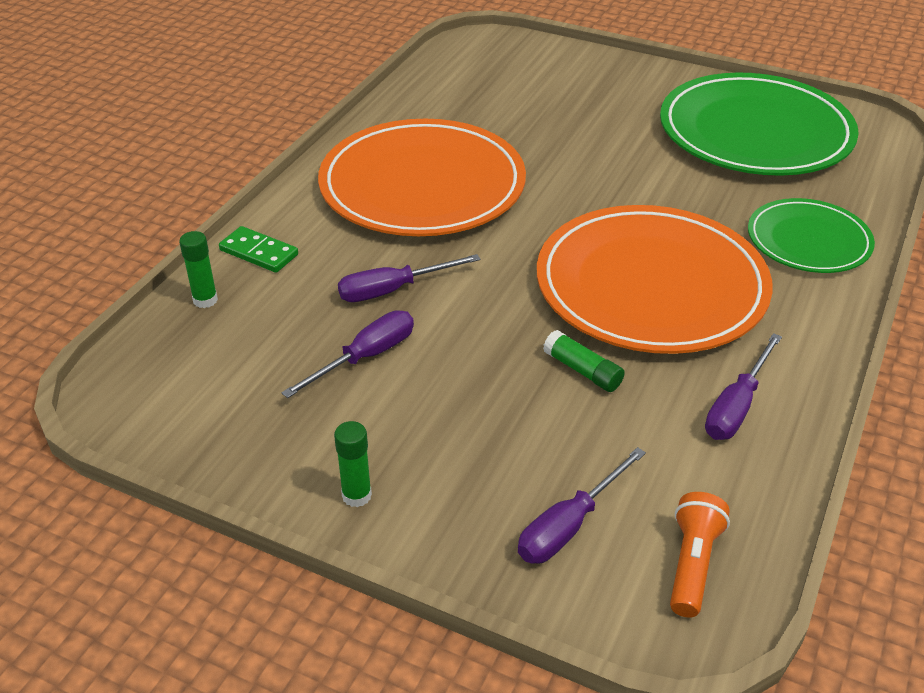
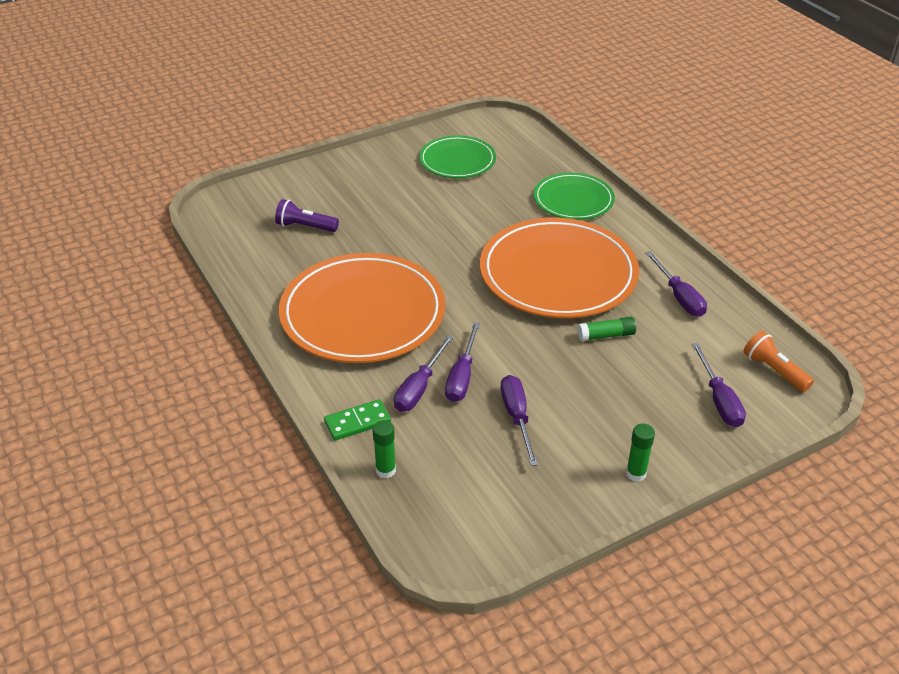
camera: 55 degrees left, 0 degrees up
green plate [660,73,859,176] -> green plate [419,135,496,178], size x0.56
none -> purple flashlight [275,199,339,232]
none -> purple screwdriver [394,335,454,412]

